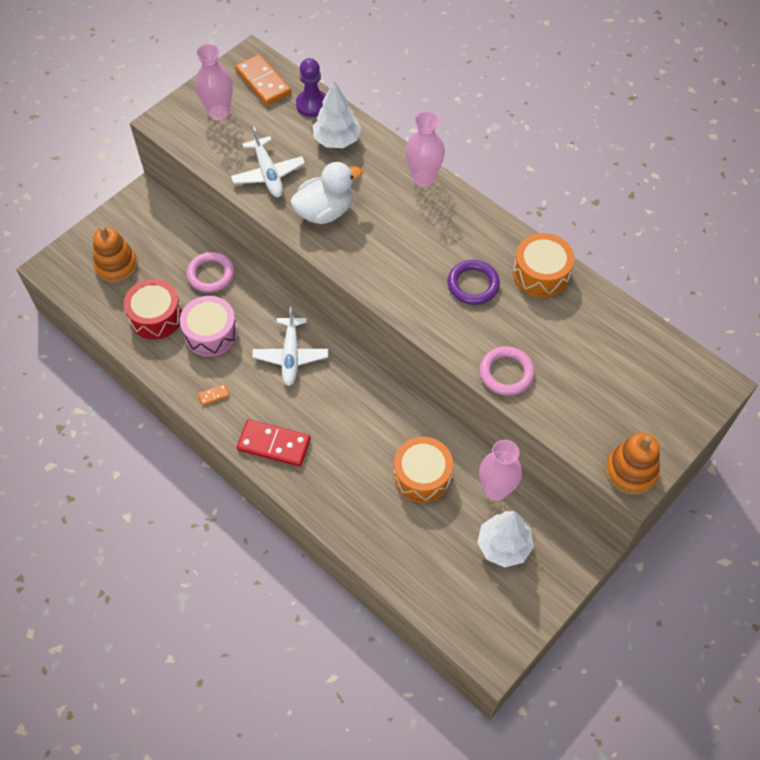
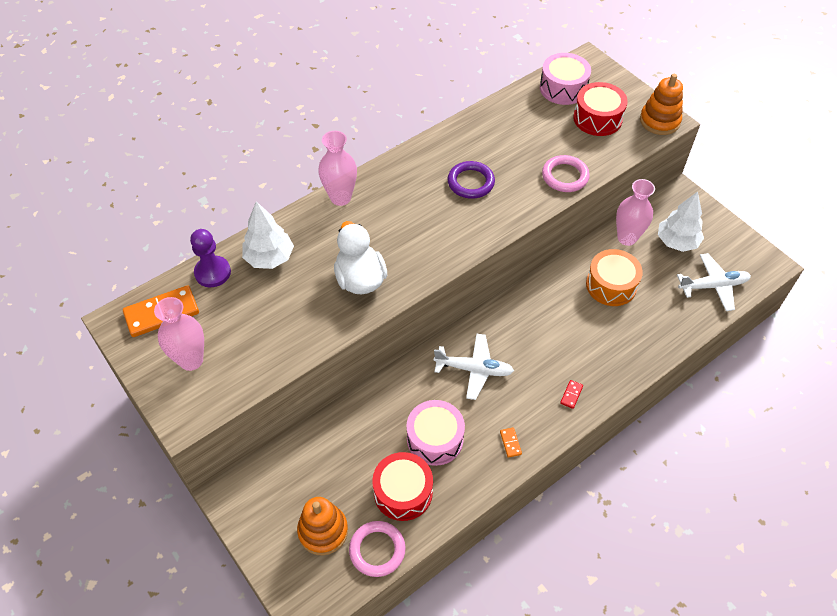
camera: 80 degrees left, 5 degrees down
pink ring [187,252,234,293] -> pink ring moved to [349,521,406,577]
white plane [231,127,305,197] -> white plane moved to [677,253,751,311]
red domino [237,419,311,467] -> red domino [560,380,583,409], size x0.44
orange drum [513,233,574,298] -> none
none -> pink drum [540,53,591,105]
none -> red drum [573,82,628,136]

